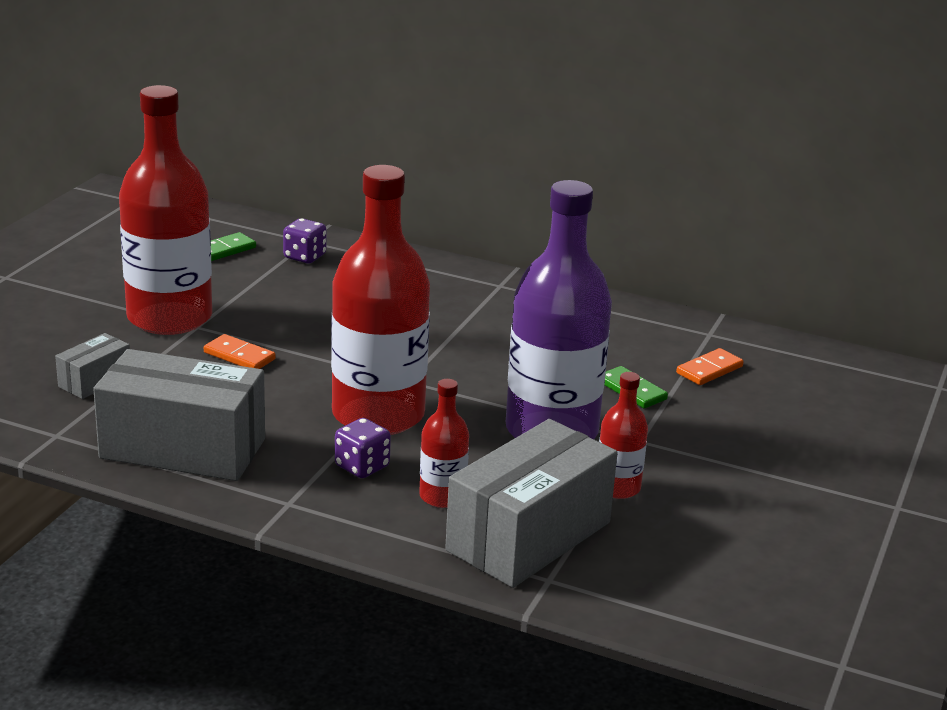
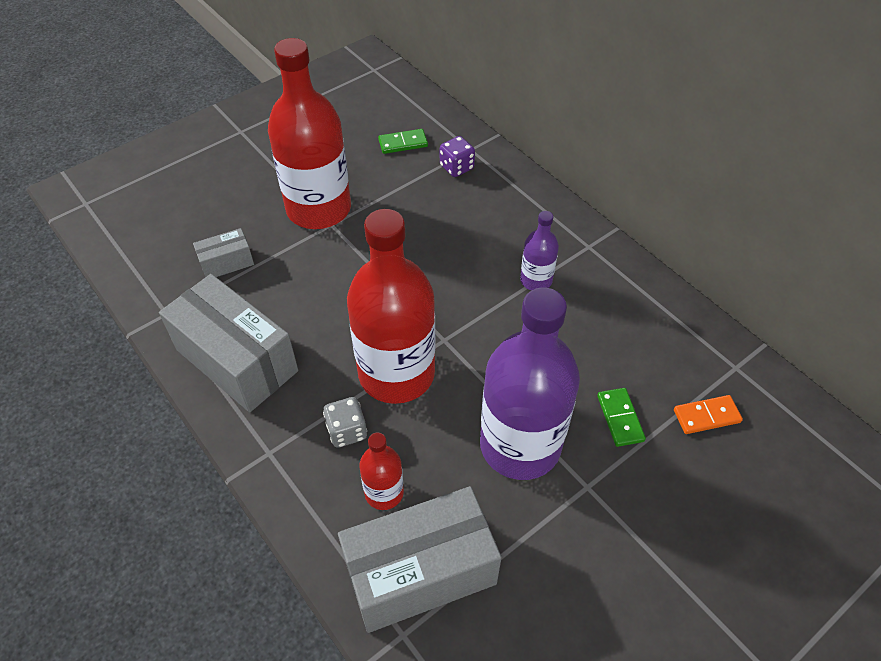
camera: 30 degrees right, 25 degrees up
orange domino [204,334,276,369] -> none
purple dice [335,418,391,478] -> grey dice [323,397,367,448]
red bottle [599,372,648,499] -> none
none -> purple bottle [520,211,559,290]

